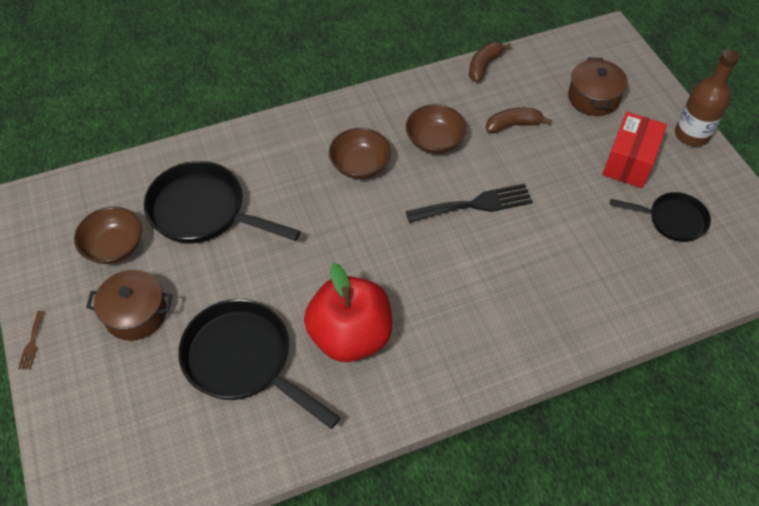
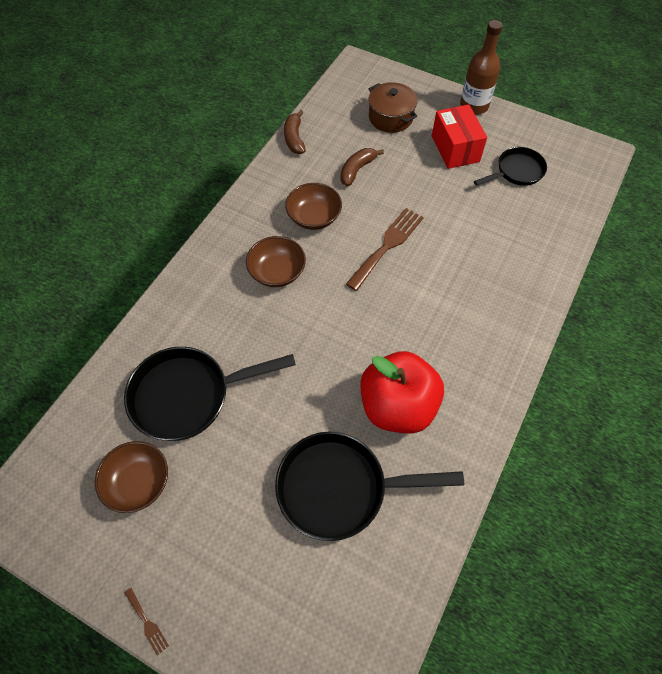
camera: 40 degrees left, 5 degrees up
brown pot [86,270,172,341] -> none
black fork [406,184,533,223] -> brown fork [346,208,424,291]

